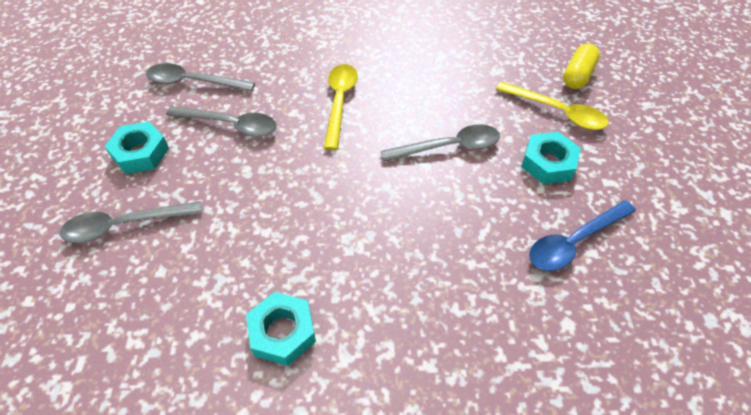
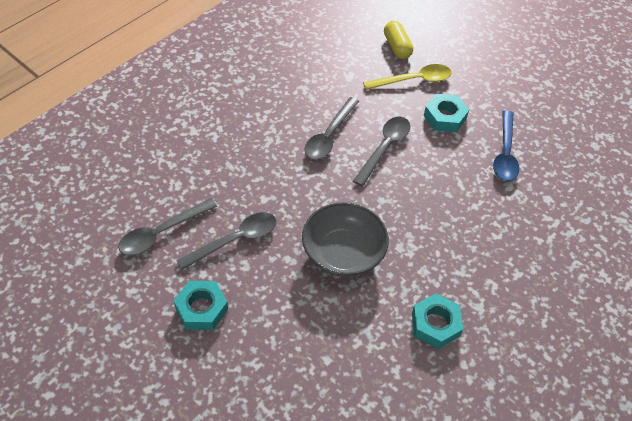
camera: 50 degrees left, 0 degrees up
grey spoon [60,201,202,243] -> grey spoon moved to [304,97,359,160]
yellow spoon [324,64,358,150] -> none
none -> grey bowl [302,202,389,277]

